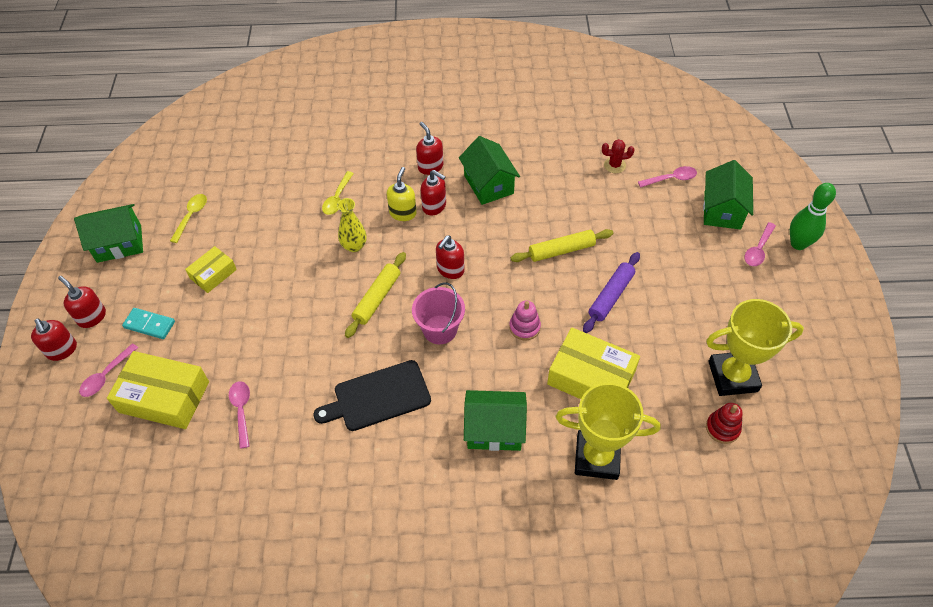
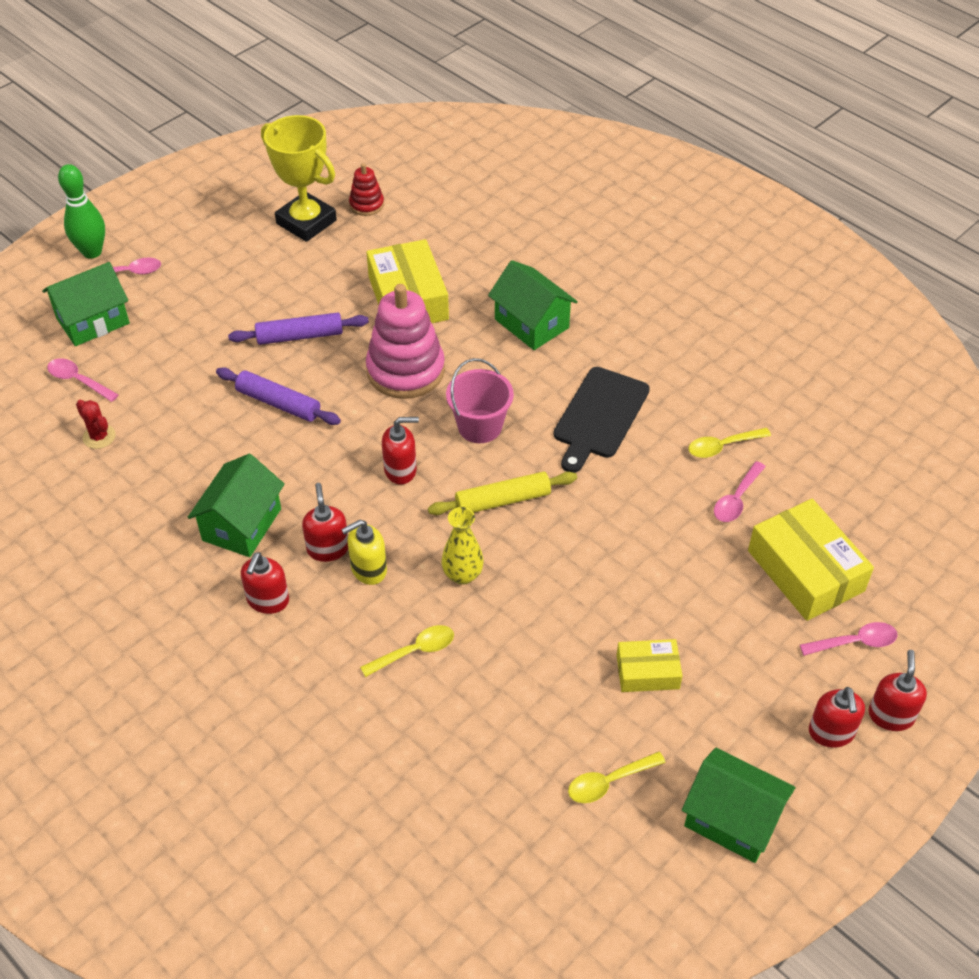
camera: 135 degrees left, 5 degrees down
turquoise domino [122,308,175,339] -> none
black cutting board [313,360,431,431] -> black cutting board turned 90 degrees clockwise [553,367,650,473]
pink stacking toy [509,301,541,341] -> pink stacking toy [366,284,445,399], size x2.03
yellow rolling pin [511,229,613,262] -> purple rolling pin [216,367,341,425]
yellow trophy [555,383,660,480] -> none
none -> yellow spoon [688,428,771,458]

